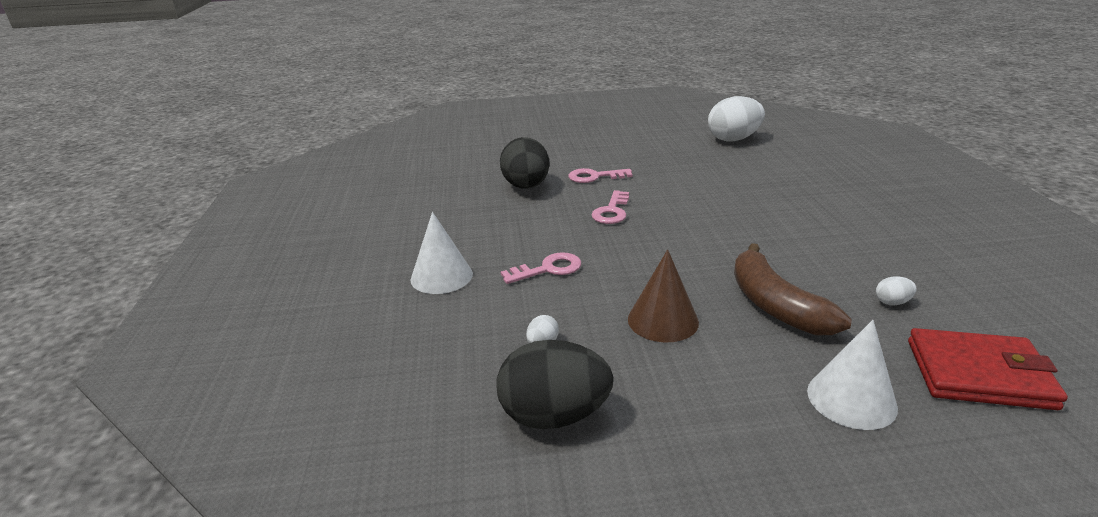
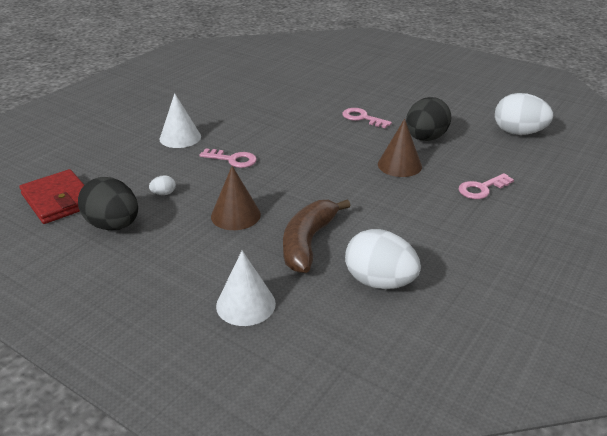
camera: 40 degrees right, 5 degrees up
black egg [500,137,550,189] -> black egg moved to [406,97,451,141]
pink key [592,190,629,224] -> pink key moved to [459,173,514,199]
white egg [876,276,917,306] -> white egg [345,229,421,289], size x2.43
red wallet [908,328,1068,410] -> red wallet moved to [19,169,84,224]
none -> brown cone [378,119,422,177]

